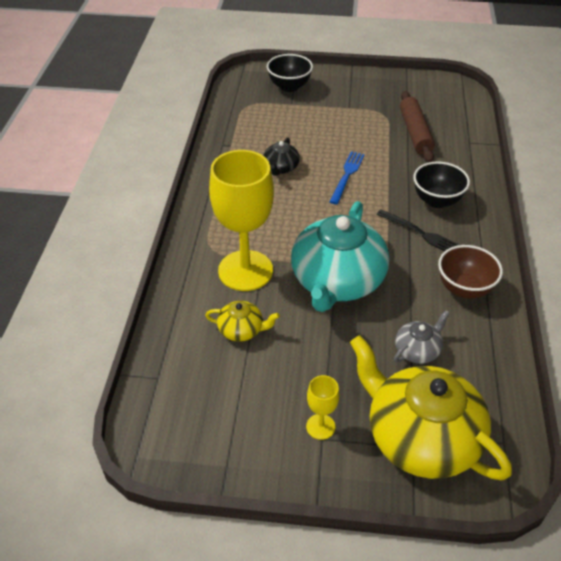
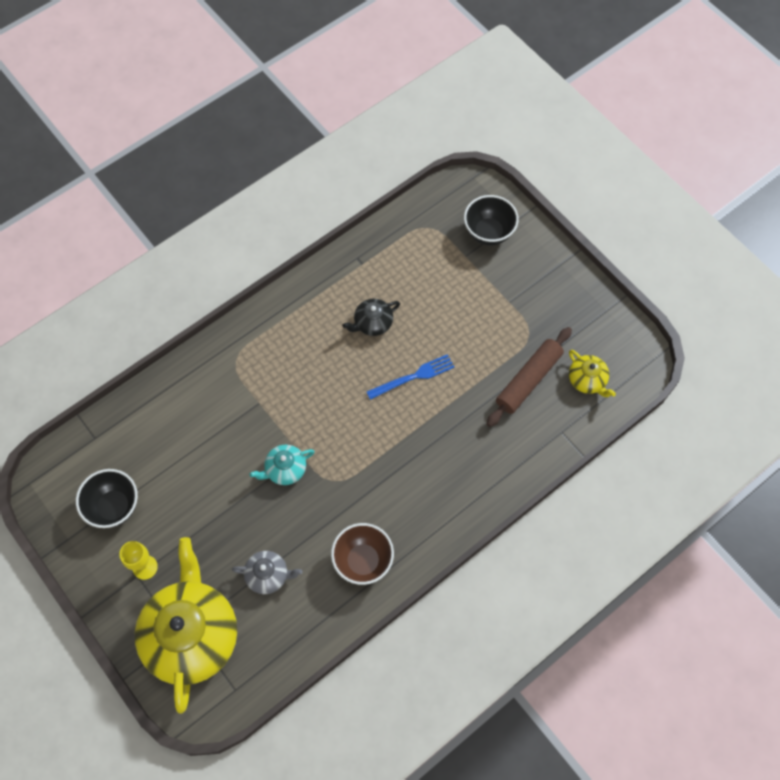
camera: 45 degrees right, 20 degrees up
yellow teapot [205,301,280,342] -> yellow teapot moved to [569,350,616,397]
yellow goblet [209,150,274,291] -> none
turquoise teapot [291,201,389,312] -> turquoise teapot [249,444,315,485], size x0.45
black fork [376,209,459,251] -> none
black bowl [413,161,470,208] -> black bowl moved to [76,469,138,528]

